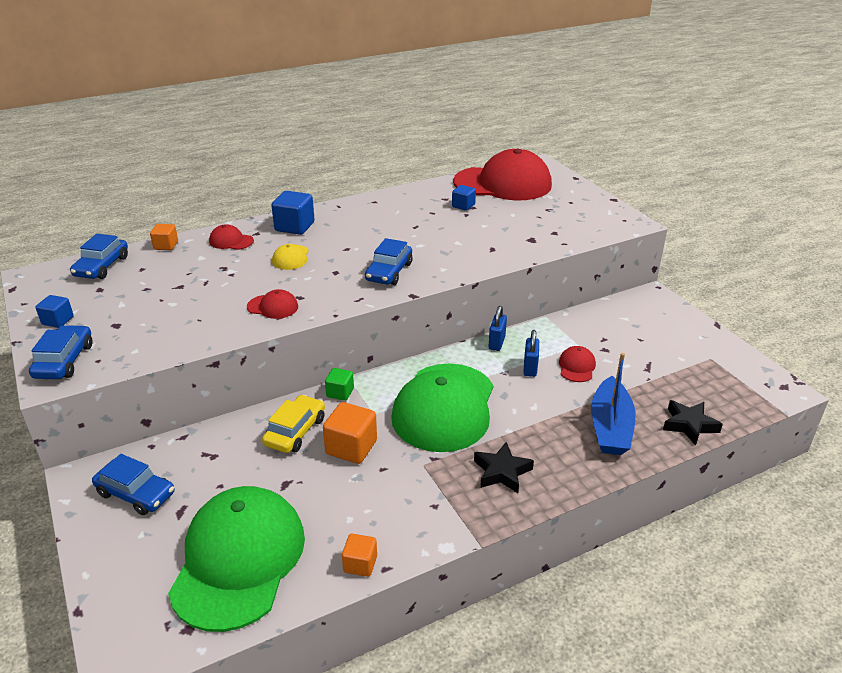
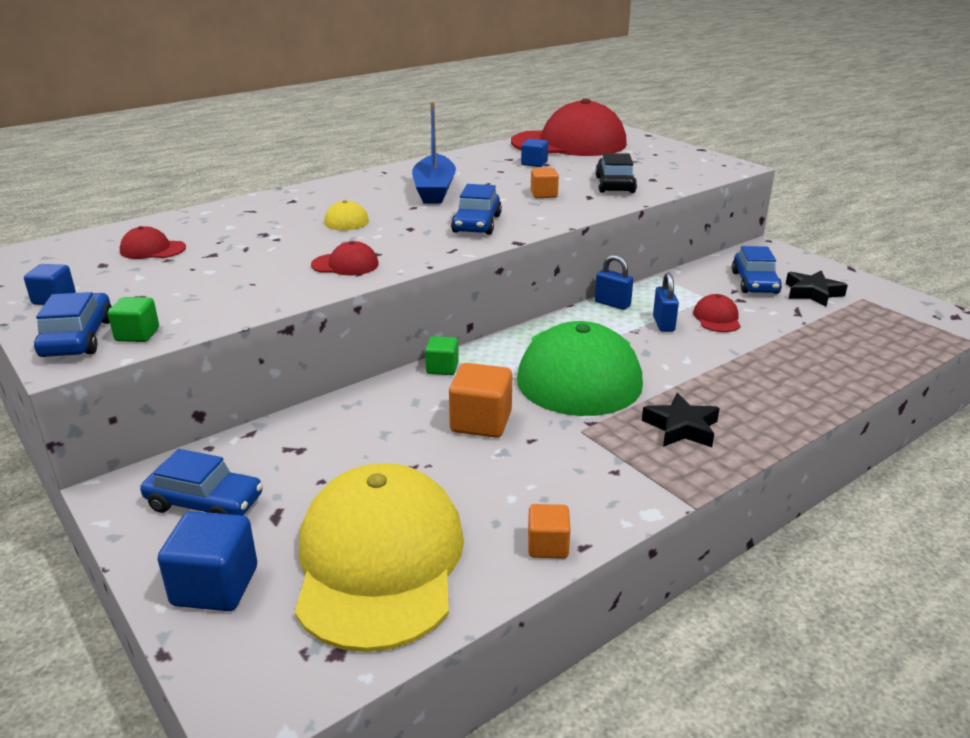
camera: 10 degrees left, 5 degrees down
blue car [70,234,128,279] -> blue car moved to [732,246,782,294]
orange cube [150,224,178,250] -> orange cube moved to [531,168,559,198]
green cap [168,486,305,632] -> yellow cap [295,463,464,652]
red cap [209,224,254,250] -> red cap moved to [120,226,186,259]
yellow car [262,395,325,453] -> none
blue cube [271,191,315,235] -> blue cube moved to [158,511,257,611]
blue padlock [488,306,507,351] -> blue padlock turned 60 degrees counterclockwise [595,255,633,310]
blue boat [591,353,636,455] -> blue boat moved to [412,102,456,203]
black star [663,400,723,446] -> black star moved to [786,270,848,307]
none -> green cube [108,297,159,342]
none -> black car [595,153,637,193]

